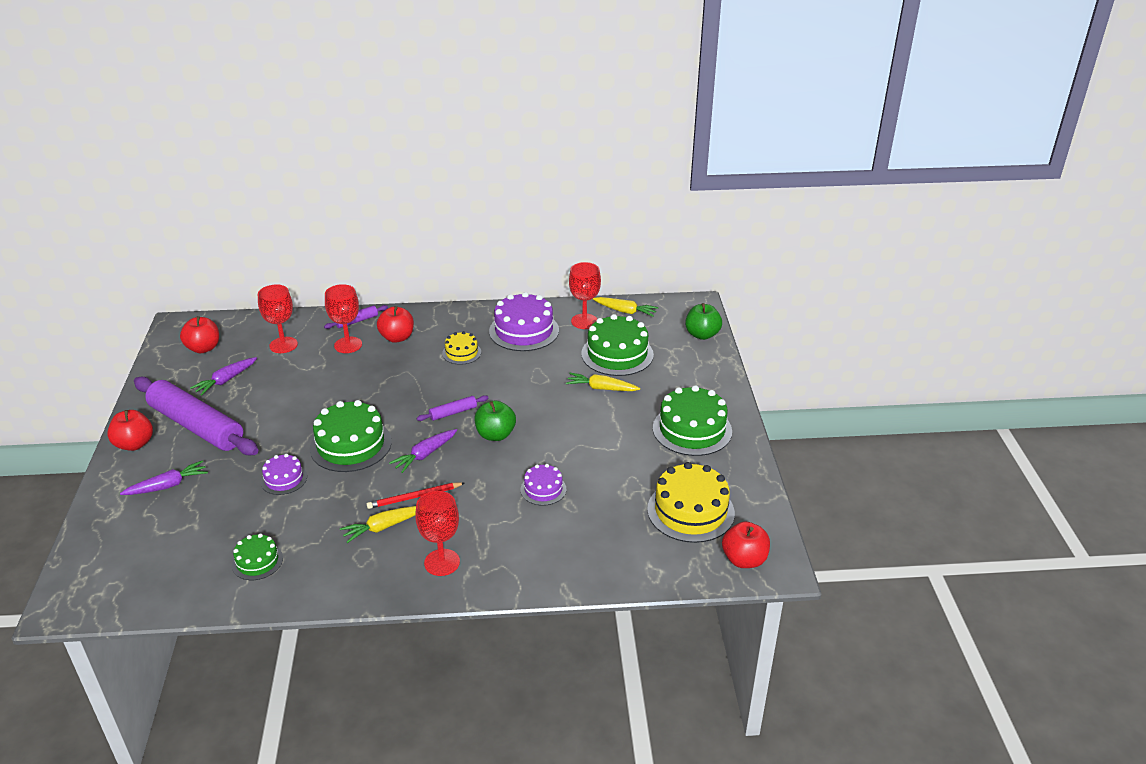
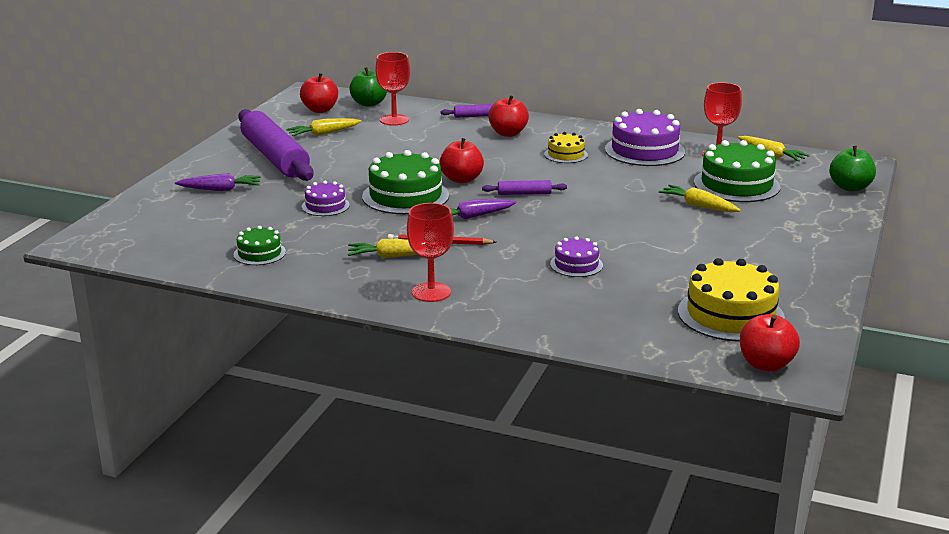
camera: 25 degrees right, 10 degrees down
red apple [107,410,153,451] -> red apple moved to [440,138,484,183]
purple carrot [190,357,257,396] -> yellow carrot [286,118,361,136]
red goblet [325,284,362,353] -> none
green apple [474,401,516,441] -> green apple moved to [349,67,387,107]
green cake [653,385,732,456] -> none

